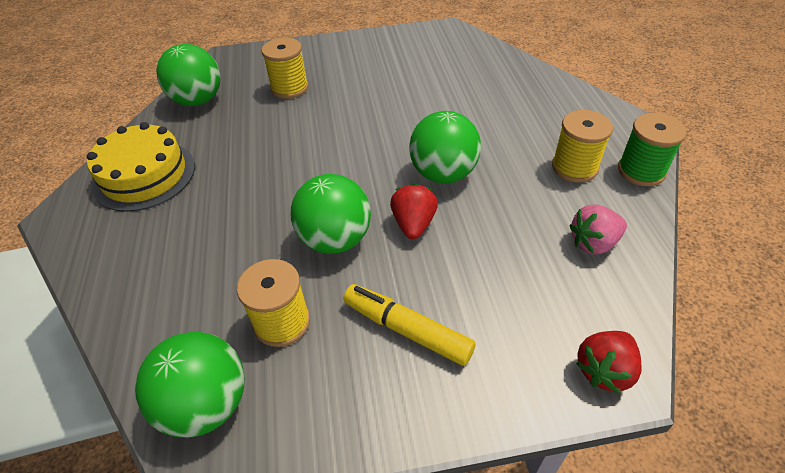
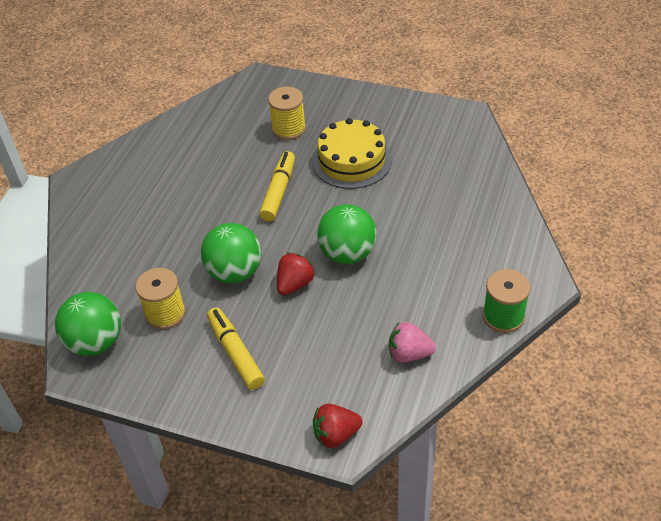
camera: 30 degrees right, 0 degrees up
yellow cake [87,122,195,212] -> yellow cake moved to [312,118,392,189]
green ball [156,44,220,106] -> none
yellow spool [552,110,613,182] -> none
none -> yellow marker [259,151,295,221]

